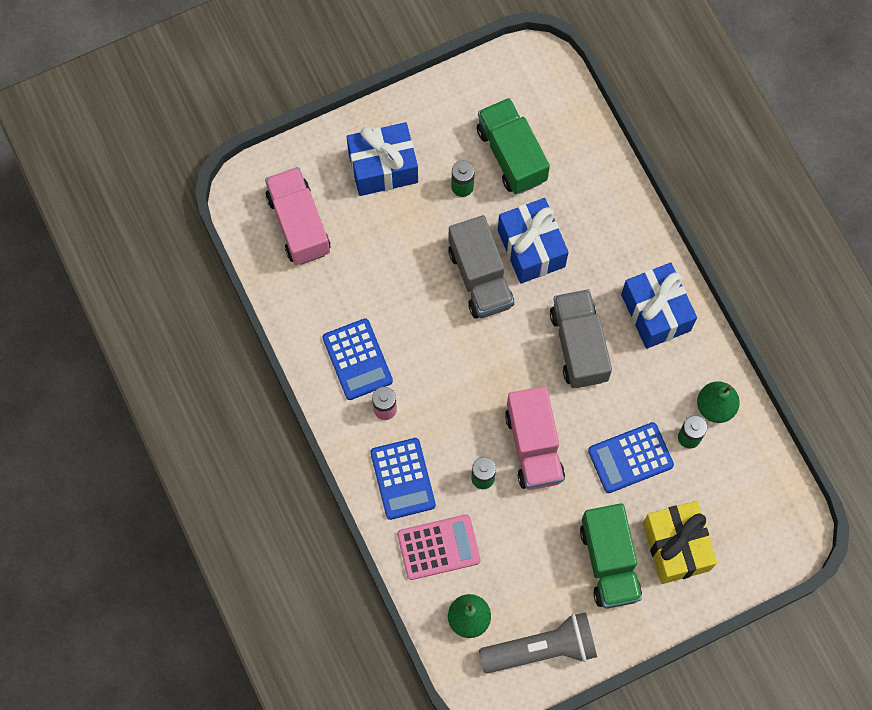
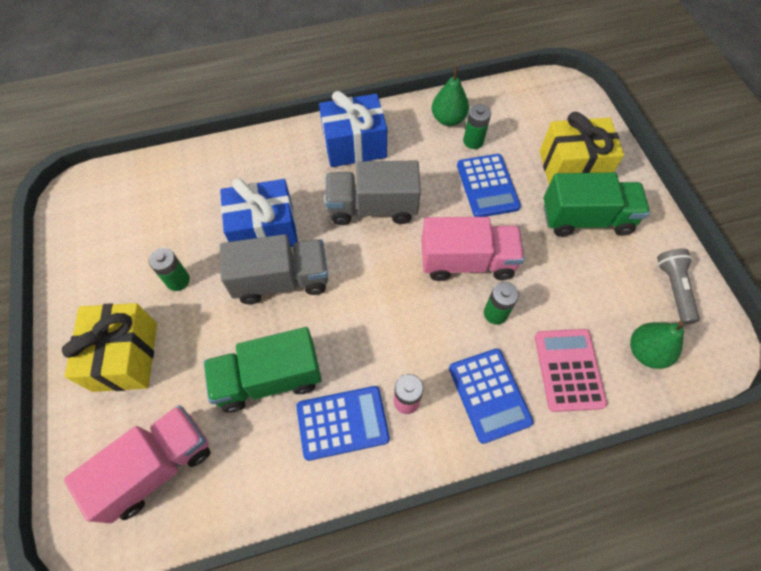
camera: 80 degrees left, 10 degrees down
pink truck [265,167,330,265] -> pink truck turned 150 degrees clockwise [64,405,210,523]
blue gift [347,122,418,196] -> yellow gift [62,303,157,392]
blue calculator [370,438,436,520] -> blue calculator turned 75 degrees clockwise [449,348,534,444]
green truck [477,98,550,194] -> green truck moved to [203,327,322,413]
grey flashlight [479,612,597,673] -> grey flashlight [657,249,700,324], size x0.63

